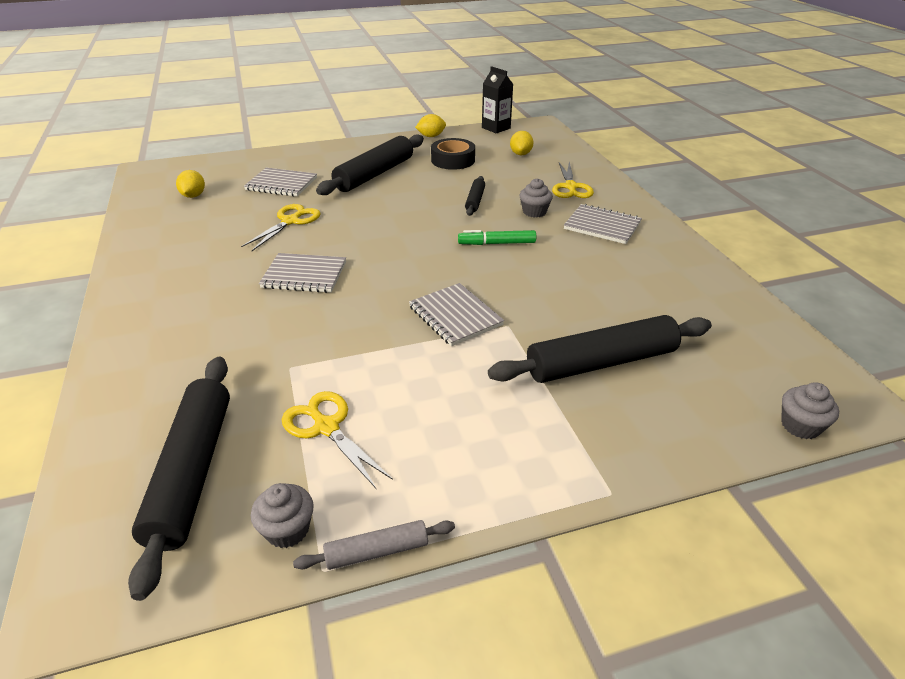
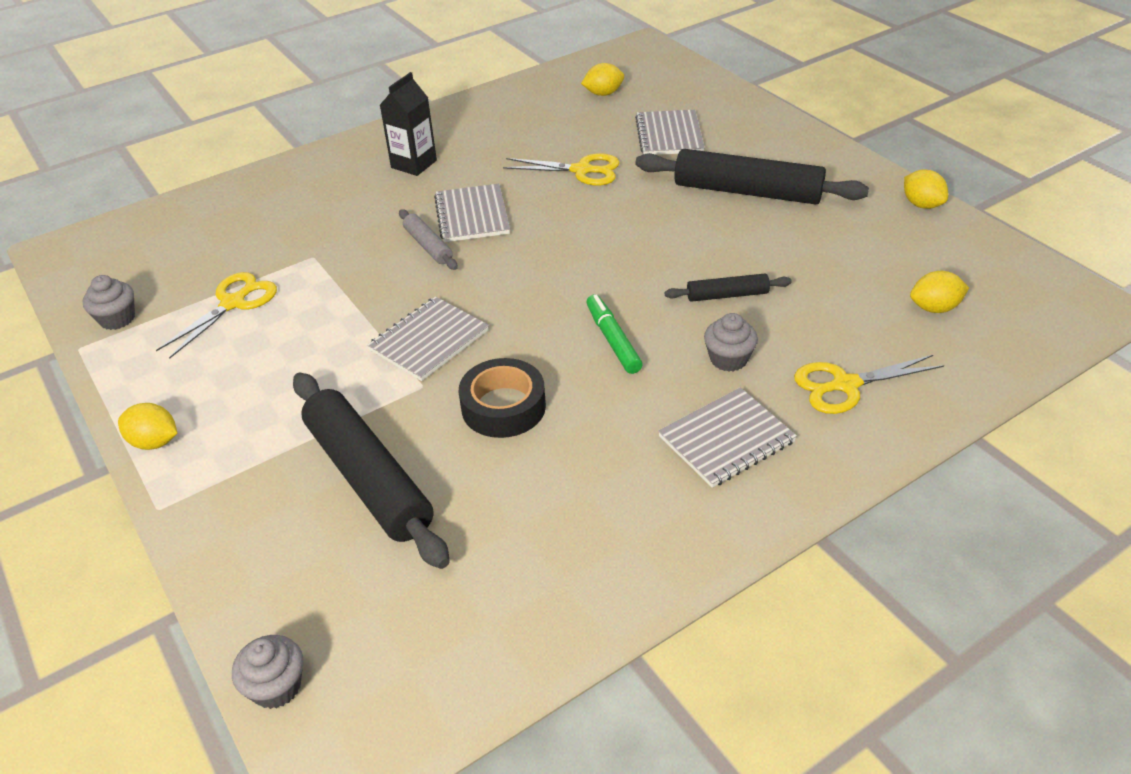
camera: 75 degrees right, 5 degrees up
black rolling pin [128,357,230,601] -> none
grey rolling pin [293,520,455,570] -> grey rolling pin moved to [399,209,458,270]
black tape [431,138,475,170] -> black tape moved to [459,358,546,438]
black carton [482,66,513,133] -> black carton moved to [380,72,437,176]
grey notebook [564,204,642,244] -> grey notebook turned 45 degrees clockwise [658,387,797,488]
none -> yellow lemon [118,403,177,450]

